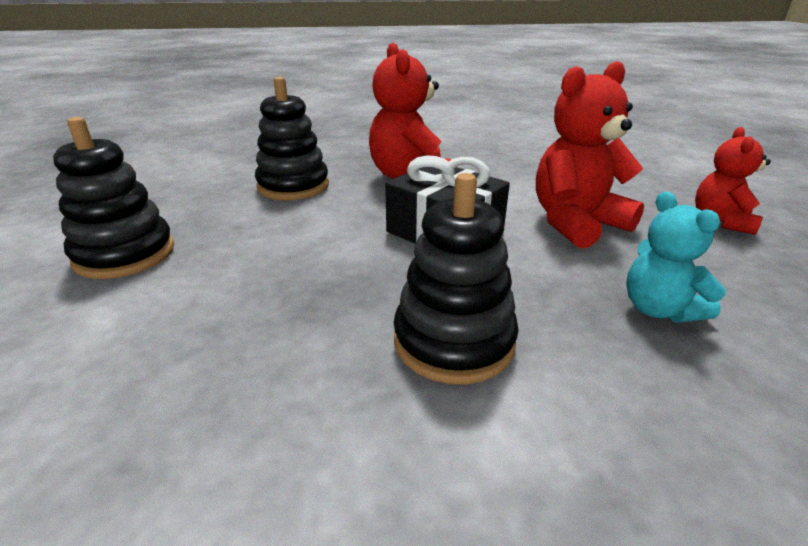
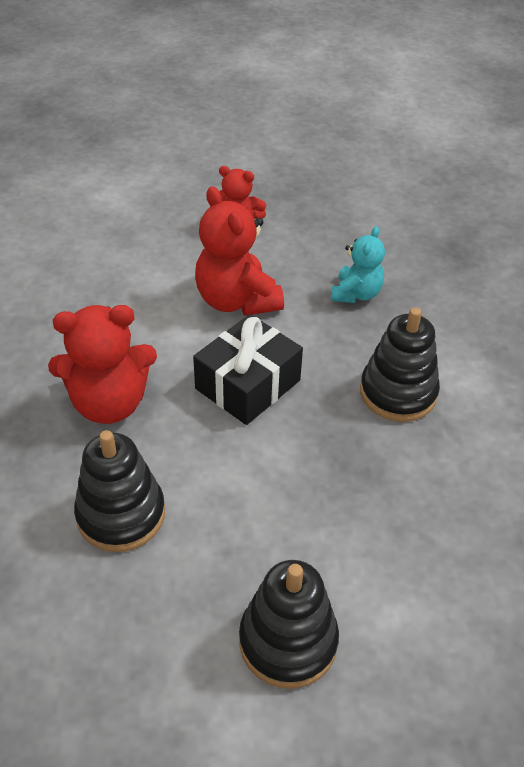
camera: 90 degrees left, 15 degrees up
turquoise teddy bear [626,192,726,323] -> turquoise teddy bear turned 45 degrees counterclockwise [331,226,385,303]

